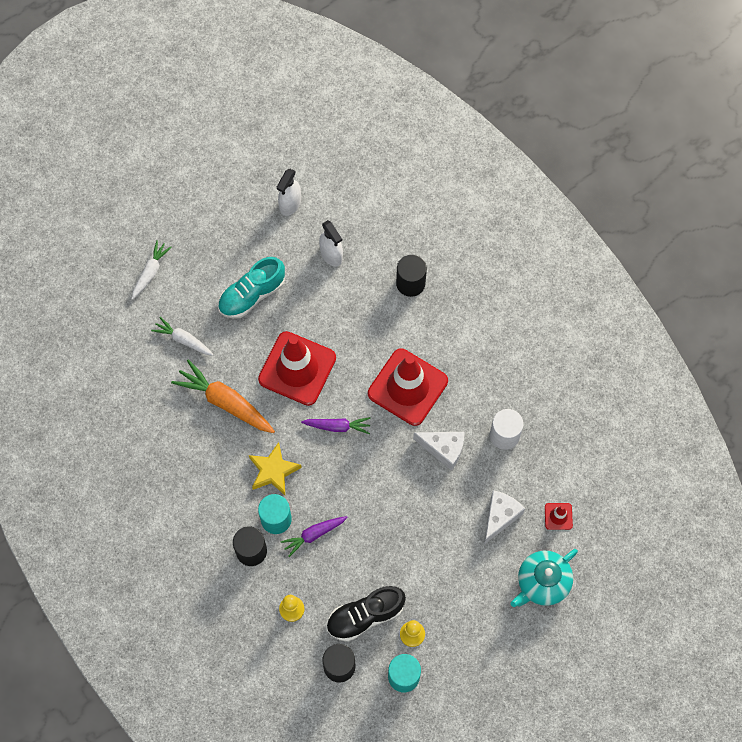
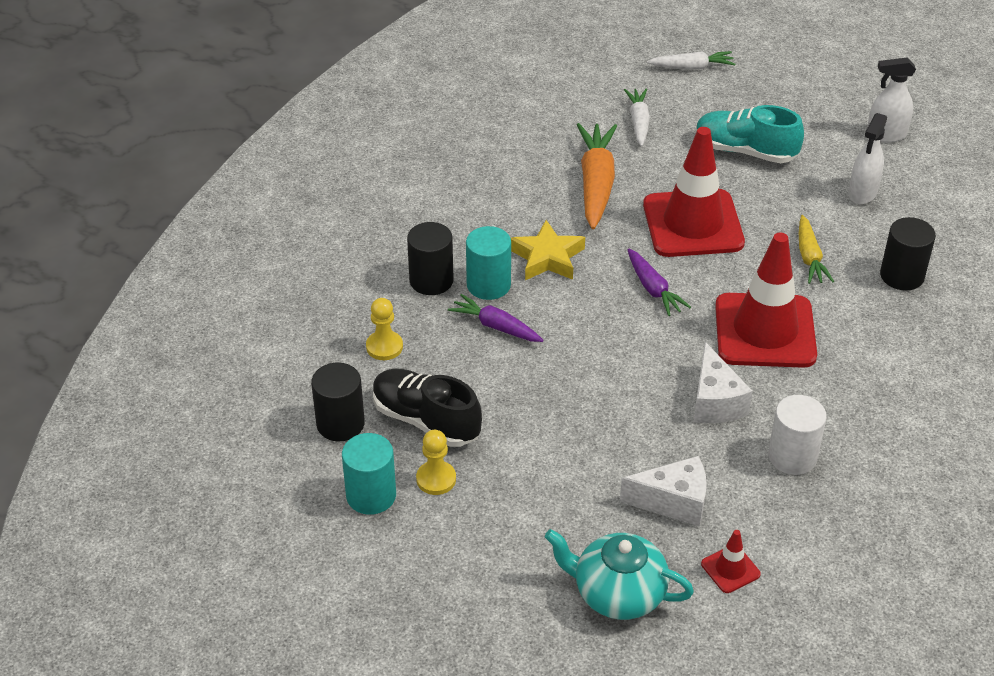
camera: 60 degrees right, 25 degrees down
none -> yellow carrot [799,215,834,284]

